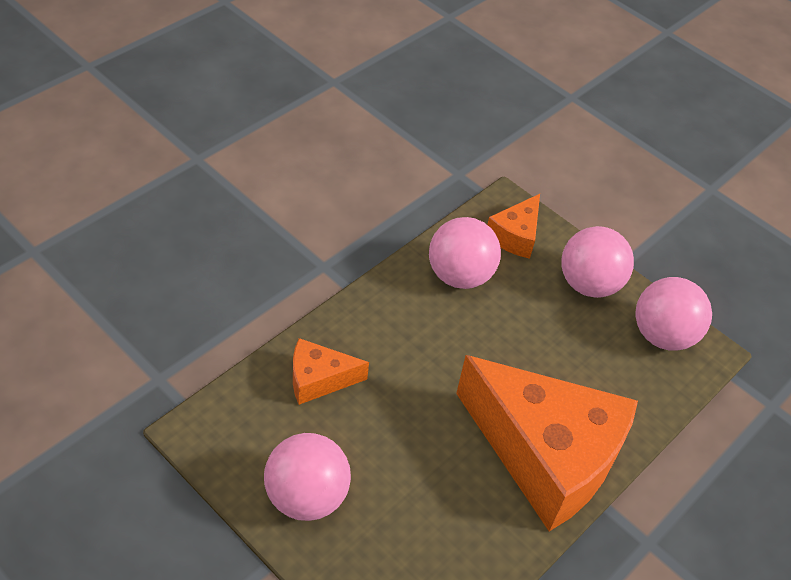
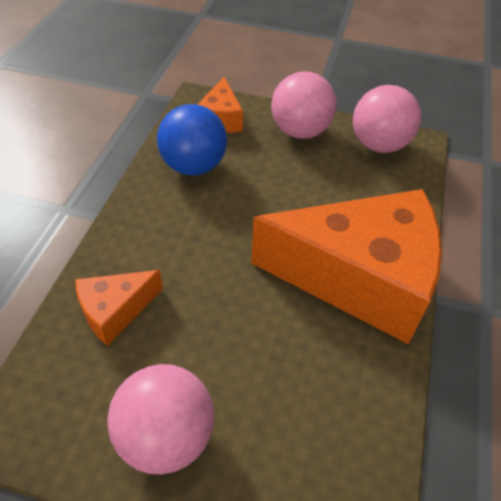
camera: 25 degrees left, 0 degrees up
pink ball [429,217,501,289] -> blue ball [157,104,227,176]

